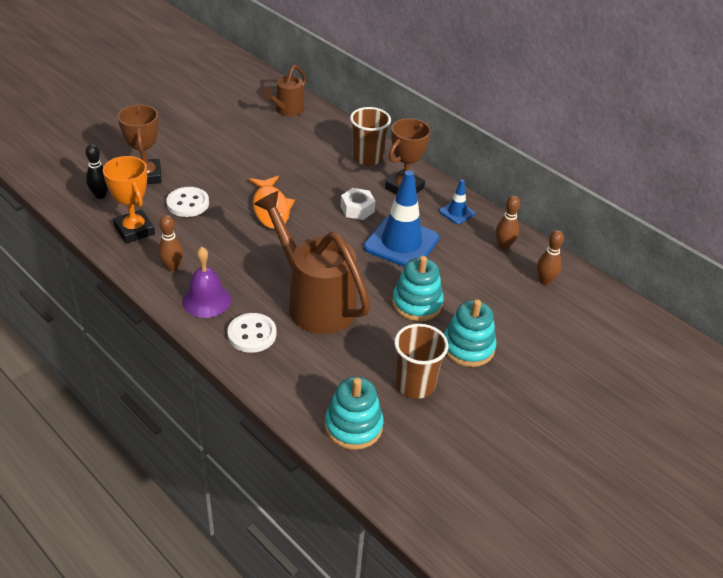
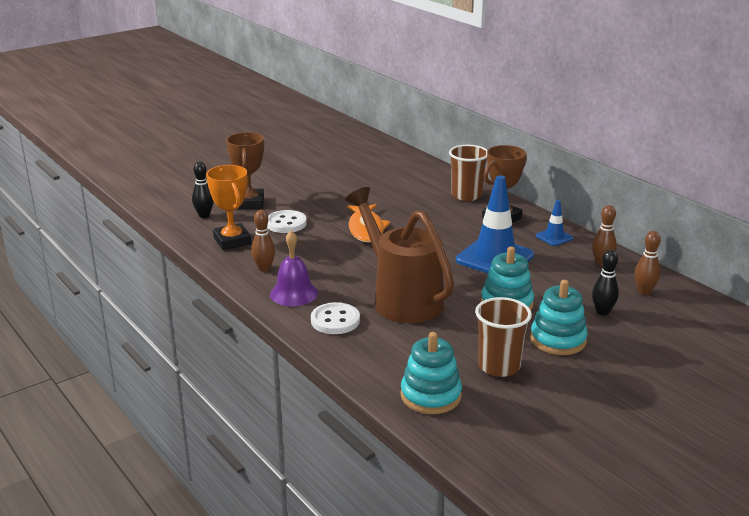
camera: 10 degrees right, 15 degrees down
brown watering can [262,65,306,116] -> none
white nut [341,188,375,220] -> none
none -> black bowling pin [592,250,619,316]

